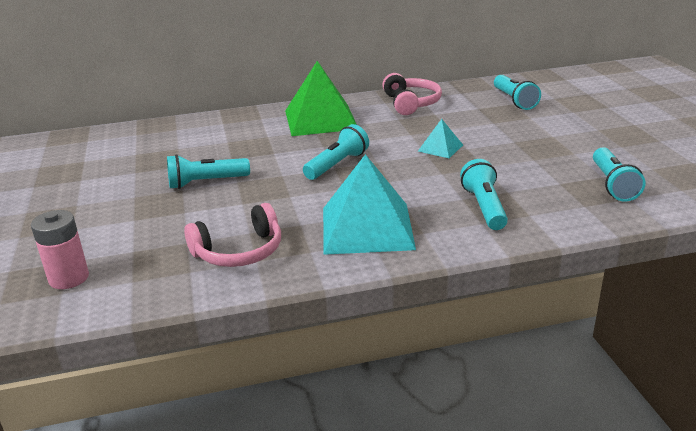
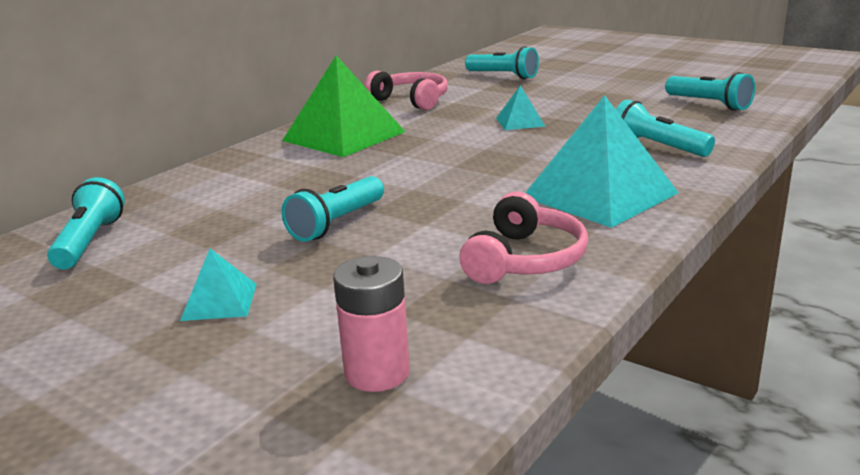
camera: 40 degrees left, 5 degrees down
turquoise flashlight [303,124,369,180] -> turquoise flashlight moved to [47,177,125,269]
none -> turquoise pyramid [180,249,257,321]

